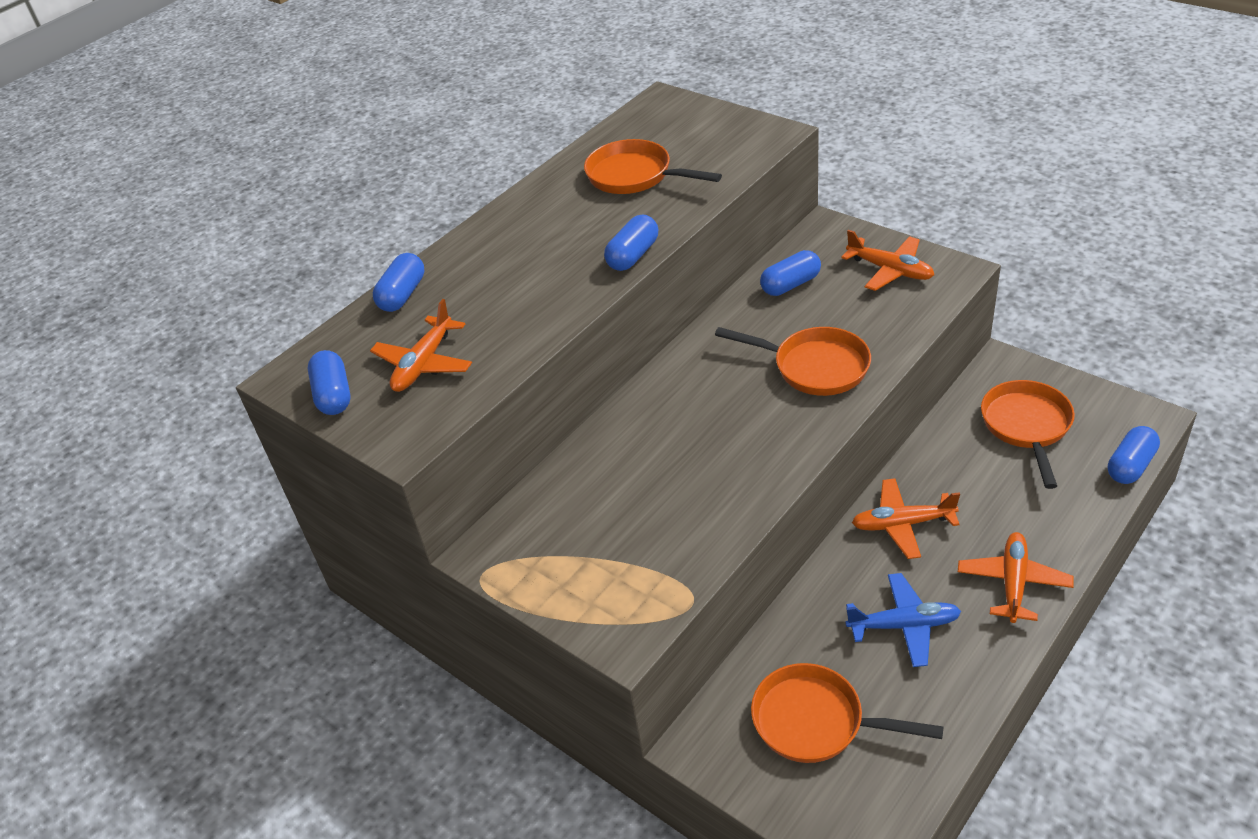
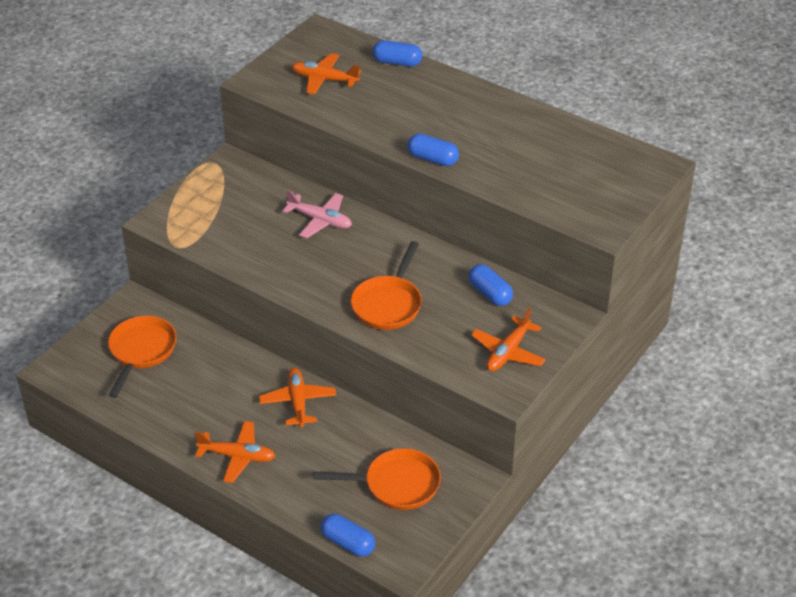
camera: 80 degrees right, 0 degrees up
blue capsule [308,350,350,415] -> none
orange pan [584,139,722,194] -> none
blue plane [845,573,961,667] -> none
none -> pink plane [282,190,352,238]

